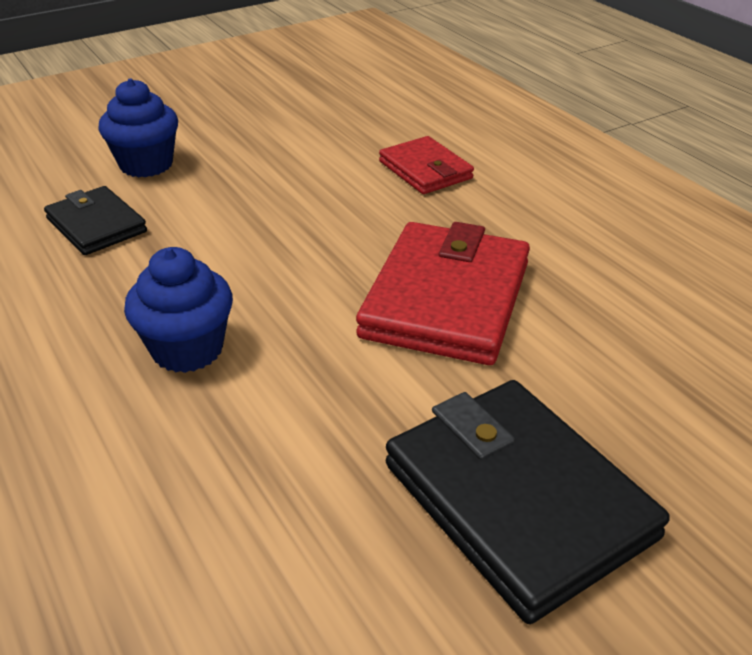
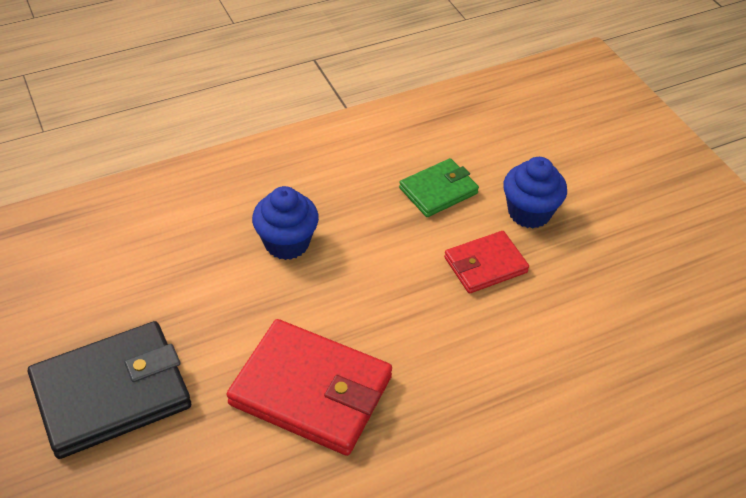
camera: 95 degrees right, 10 degrees up
black wallet [44,186,147,255] -> green wallet [399,158,479,217]
red wallet [379,136,474,194] -> red wallet moved to [444,231,529,294]

